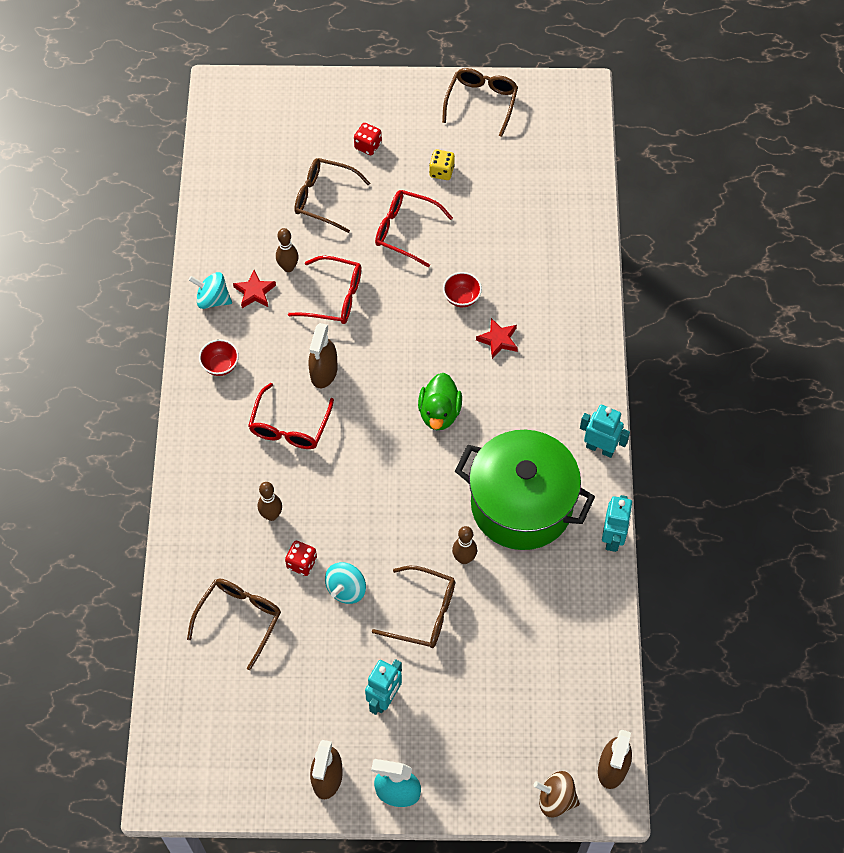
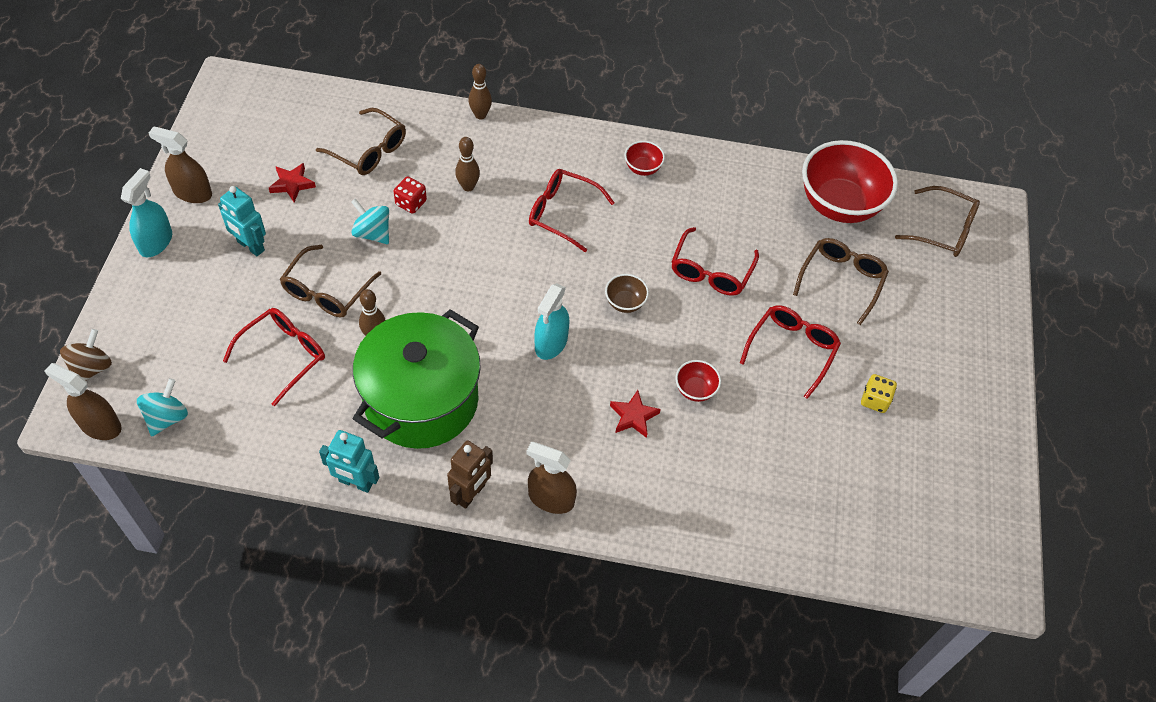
camera: 95 degrees right, 5 degrees down
turquoise spinning top [189,272,232,309] -> turquoise spinning top moved to [137,378,188,436]
red star [233,270,276,308] -> red star moved to [269,163,316,202]
brown bowling pin [276,228,299,272] -> brown bowling pin moved to [469,64,492,119]
brown spray bottle [308,323,338,388] -> brown spray bottle moved to [527,442,577,514]
red dice [354,123,382,155] -> none
green duck [418,373,462,430] -> turquoise spray bottle [534,283,570,360]
brown glasses [442,68,518,137] -> brown glasses moved to [895,186,980,257]
turquoise robot [580,405,630,458] -> brown robot [447,440,493,509]
none -> red glasses [223,308,325,406]
none -> brown bowl [605,274,649,313]
none -> red bowl [802,140,898,223]

